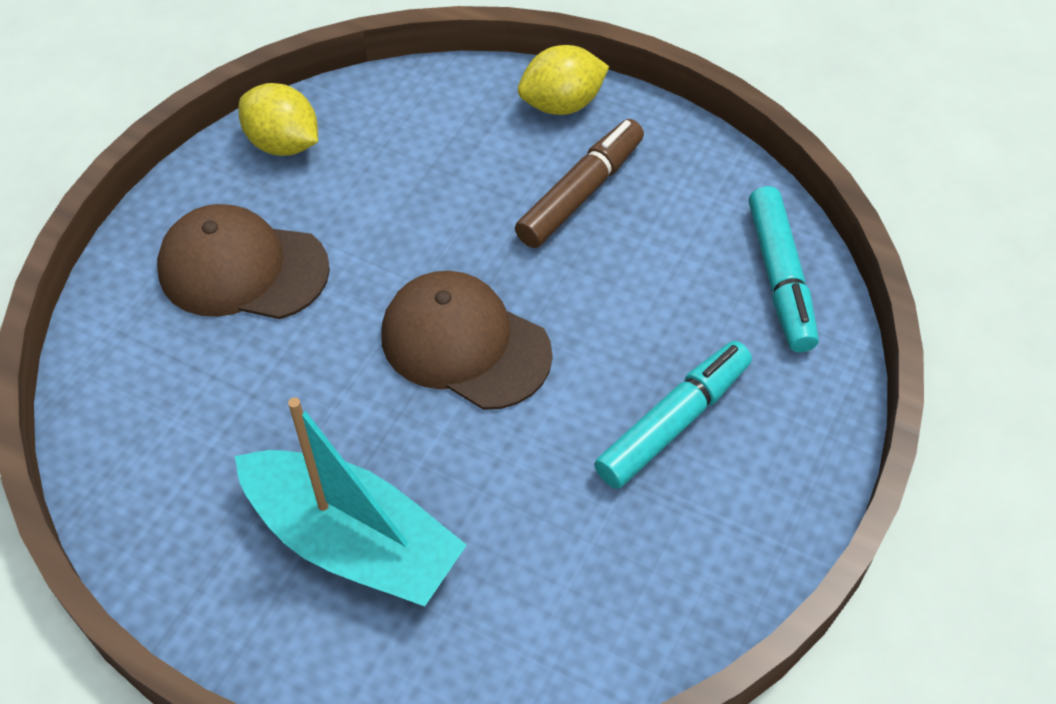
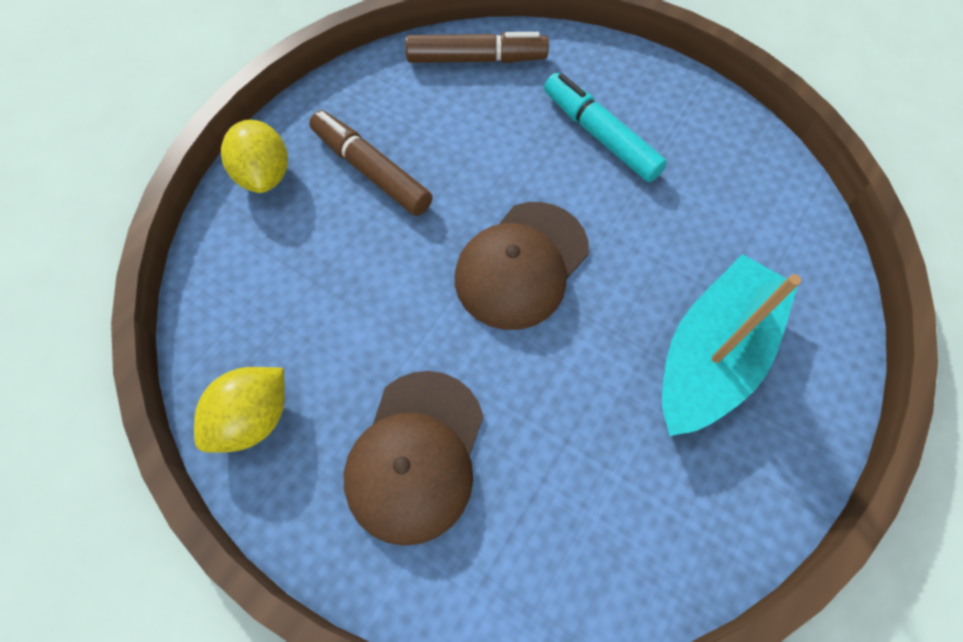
camera: 85 degrees left, 10 degrees up
turquoise marker [748,186,819,352] -> brown marker [405,32,549,63]

